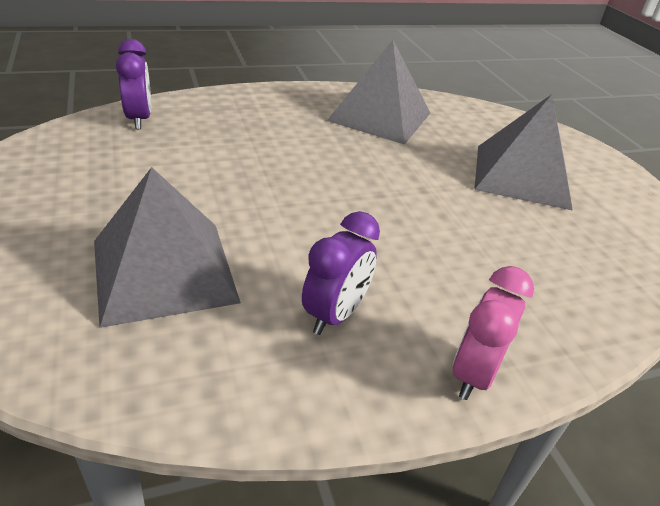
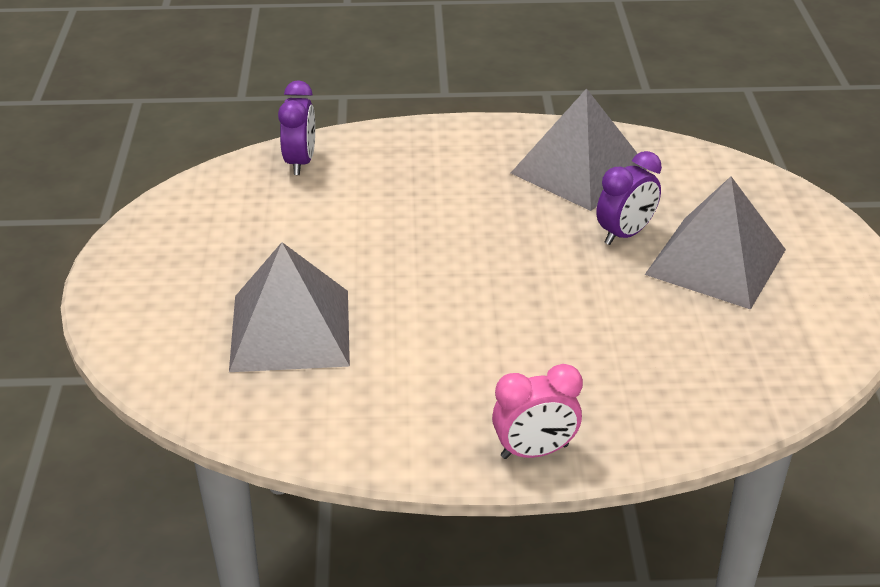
camera: 20 degrees right, 0 degrees up
purple clock [302,211,380,335] -> purple clock moved to [596,151,662,245]
pink clock [452,266,534,400] -> pink clock turned 150 degrees counterclockwise [492,364,583,459]

